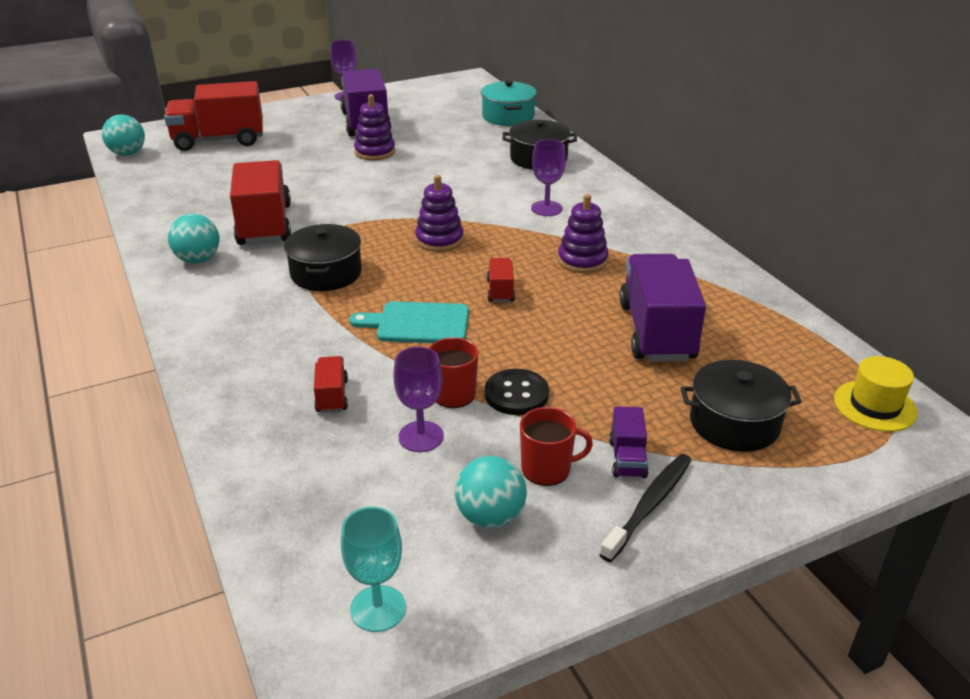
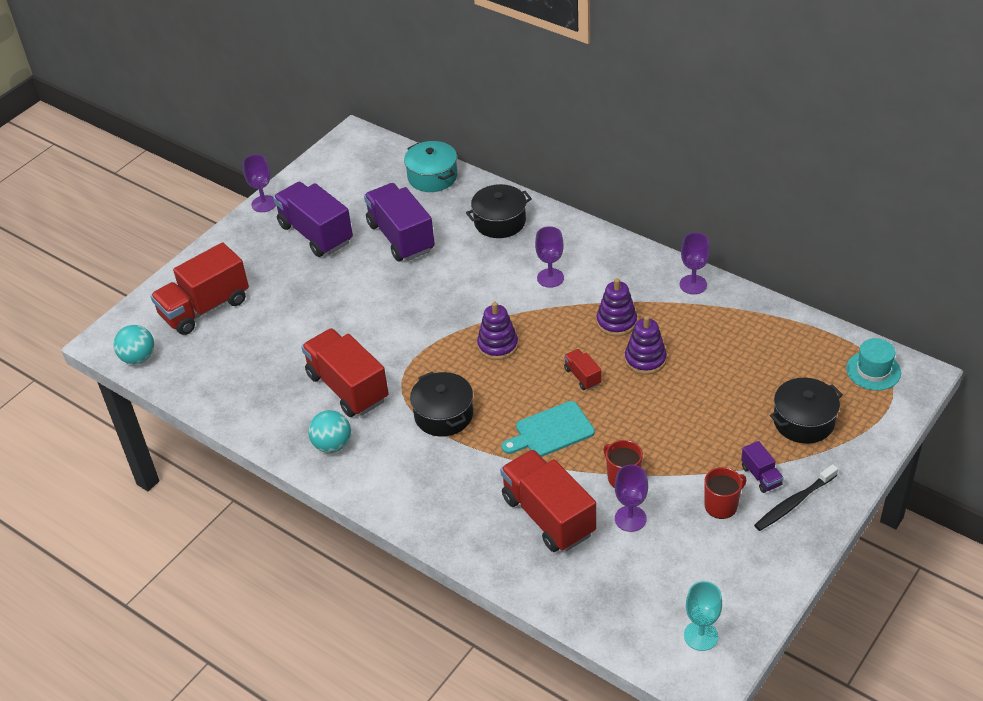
camera: 25 degrees left, 10 degrees up
red truck [314,356,348,413] -> red truck [500,449,596,552], size x2.20
purple stacking toy [354,94,395,160] -> purple stacking toy moved to [625,316,667,375]
turquoise ball [455,456,527,529] -> none
black button [485,369,549,415] -> none
black toothbrush [599,454,691,562] -> black toothbrush turned 135 degrees counterclockwise [754,464,838,531]
purple truck [619,254,706,362] -> purple truck moved to [364,183,435,261]
yellow hat [834,356,918,432] -> turquoise hat [846,338,901,390]
none -> purple goblet [680,233,710,294]

